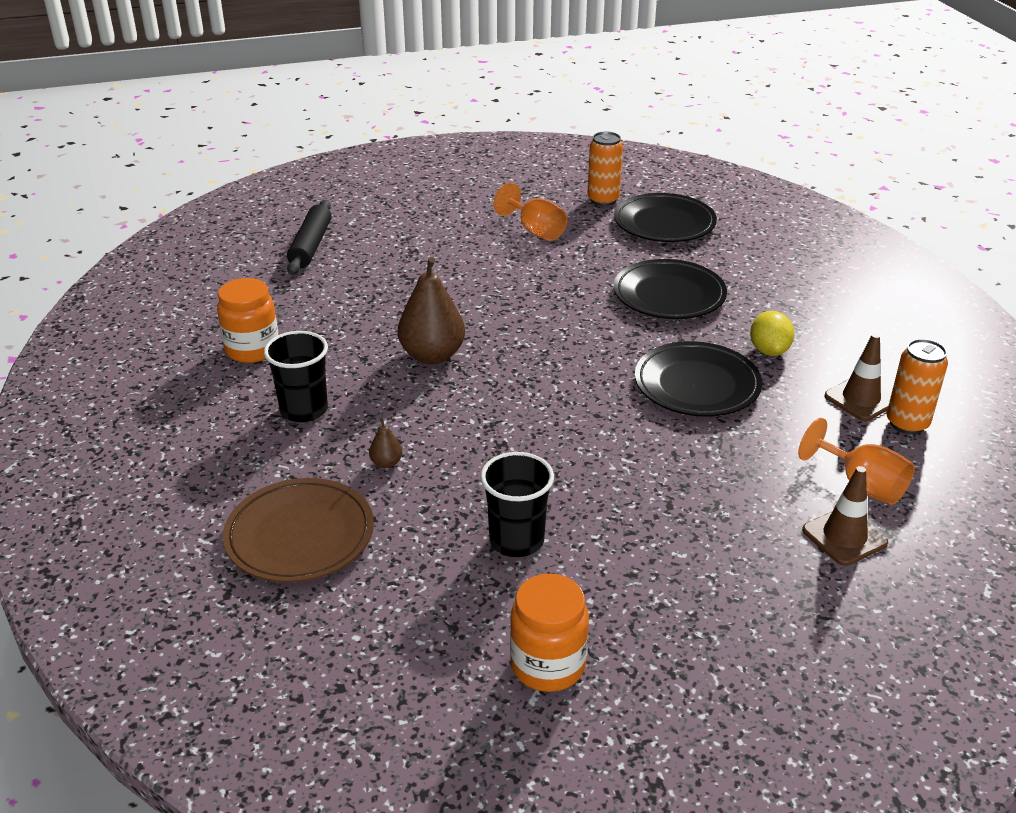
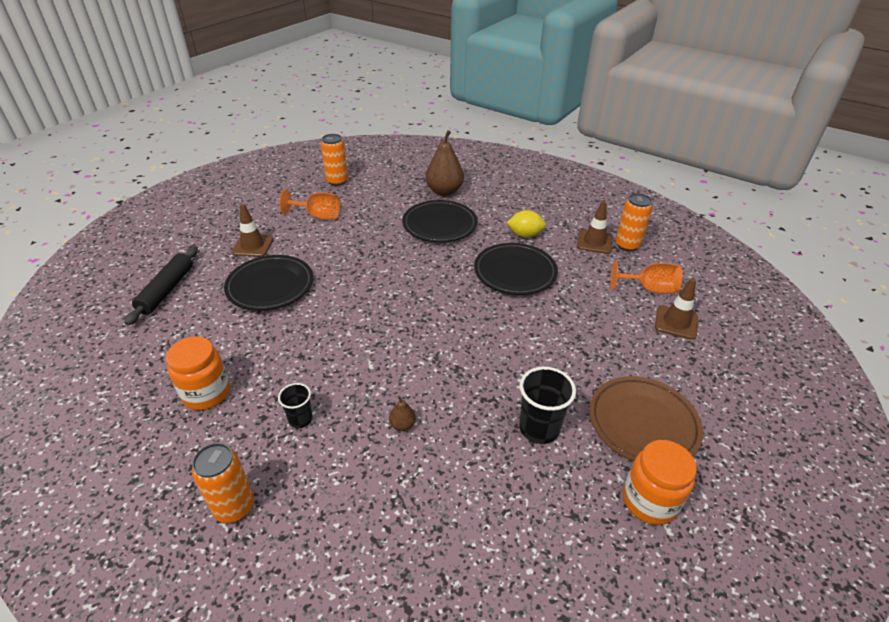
camera: 40 degrees left, 5 degrees up
brown plate [223,478,374,582] -> brown plate moved to [589,376,703,461]
black cup [264,331,328,422] -> black cup [278,383,313,428], size x0.60
black rolling pin [287,200,332,275] -> black rolling pin turned 45 degrees clockwise [124,246,198,325]
brown pear [398,257,465,364] -> brown pear moved to [425,130,464,196]
black plate [614,193,717,242] -> black plate moved to [224,255,313,311]
yellow lemon [750,311,794,356] -> yellow lemon turned 45 degrees counterclockwise [506,210,546,238]
none -> orange can [192,443,254,523]
none -> brown traffic cone [231,204,274,257]

